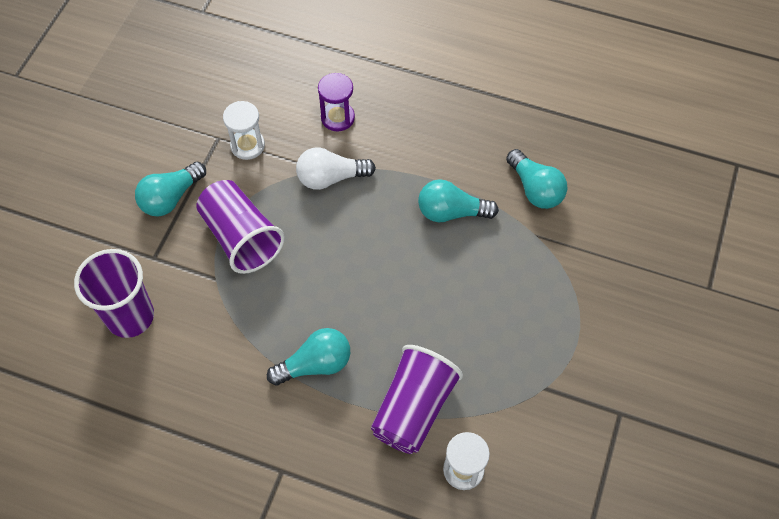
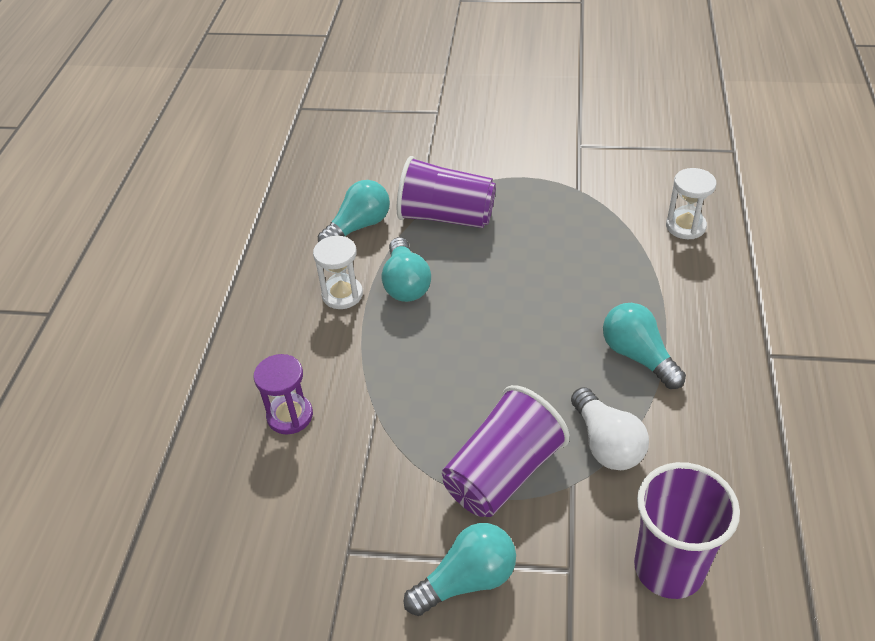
camera: 100 degrees left, 15 degrees down
turquoise light bulb [135,162,206,216] -> turquoise light bulb turned 60 degrees counterclockwise [404,523,516,616]
white hourglass [223,101,265,160] -> white hourglass moved to [313,235,363,309]
white light bulb [296,147,376,190] -> white light bulb moved to [571,387,649,470]
purple cup [371,345,463,454] -> purple cup moved to [397,156,496,228]

